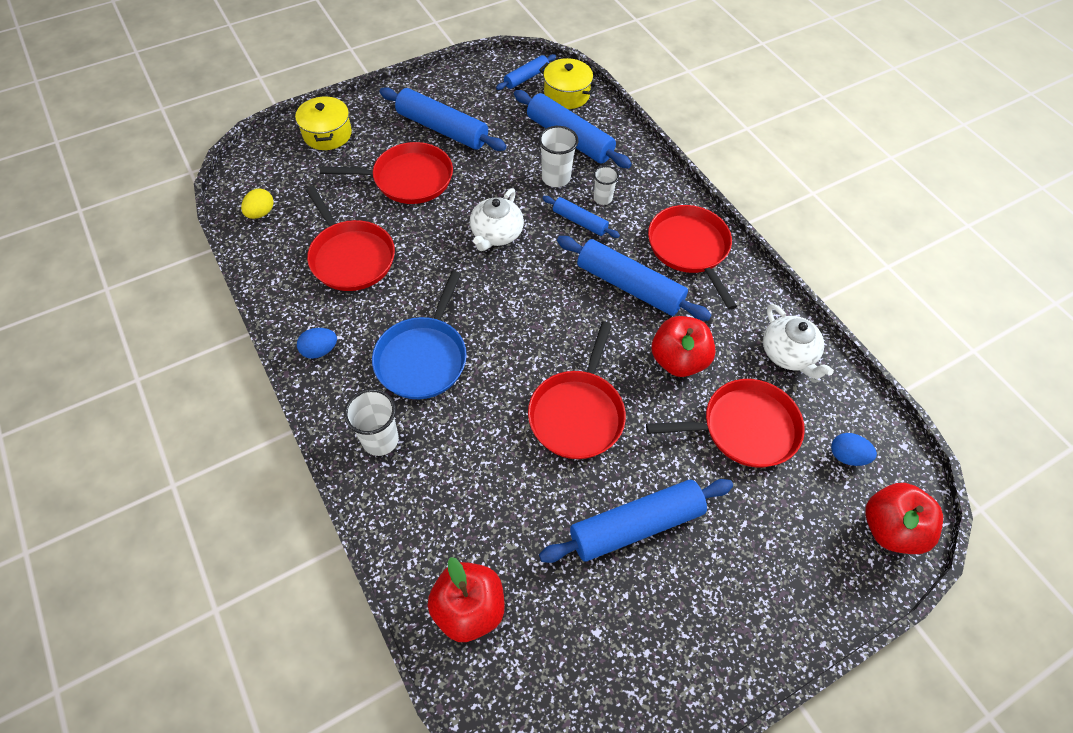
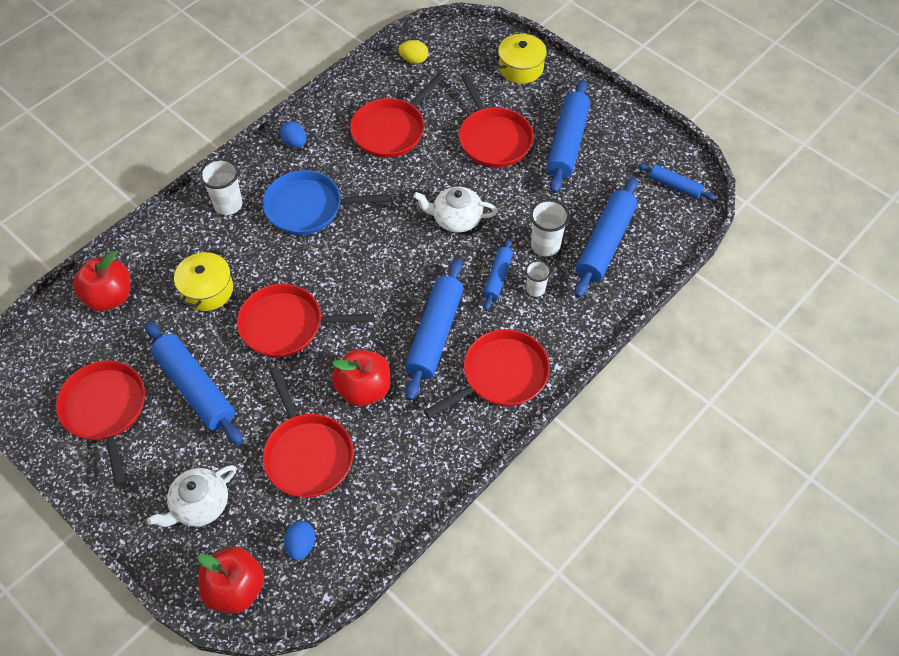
camera: 75 degrees right, 0 degrees up
yellow pot [539,58,598,109] -> yellow pot moved to [174,249,233,311]
white teapot [763,304,834,379] -> white teapot moved to [147,465,236,527]
none -> red pan [56,361,145,486]

